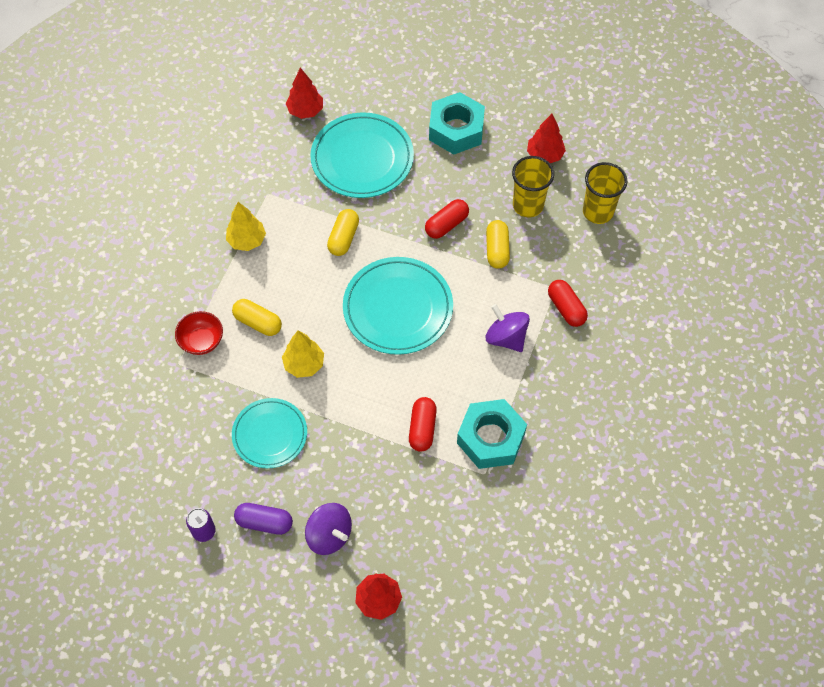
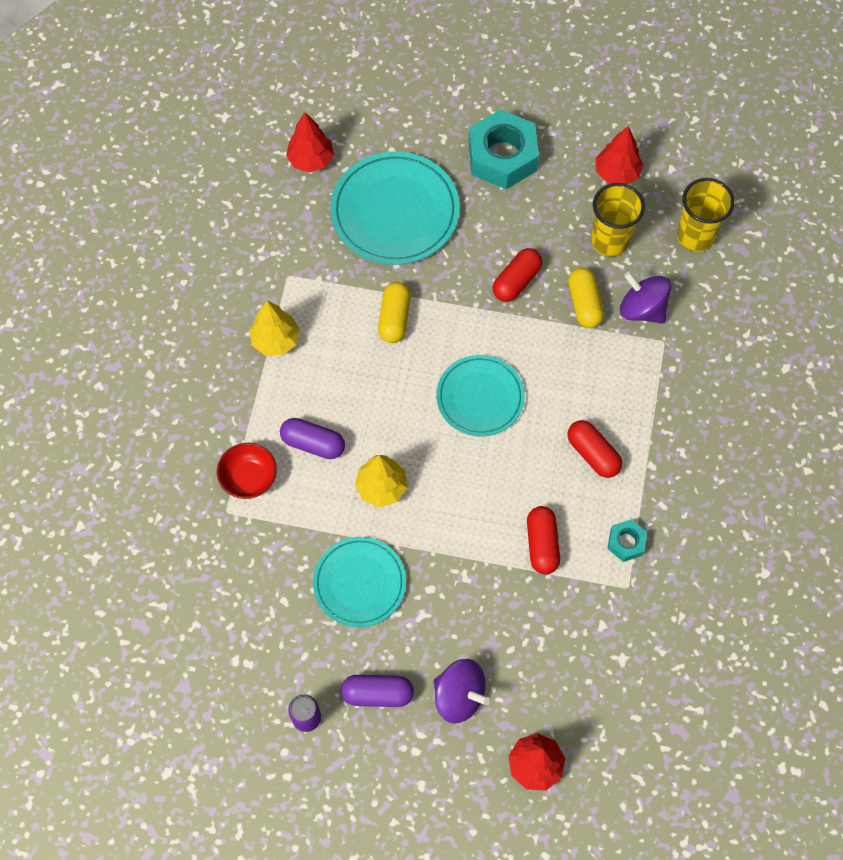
camera: 10 degrees left, 5 degrees up
yellow capsule [232,299,282,336] -> purple capsule [280,418,345,459]
turquoise plate [343,257,453,355] -> turquoise plate [436,355,525,437], size x0.65
turquoise nut [457,399,527,469] -> turquoise nut [607,519,647,562], size x0.48
purple spinning top [486,304,530,352] -> purple spinning top moved to [620,272,671,324]
red capsule [548,280,588,327] -> red capsule moved to [567,420,622,478]

